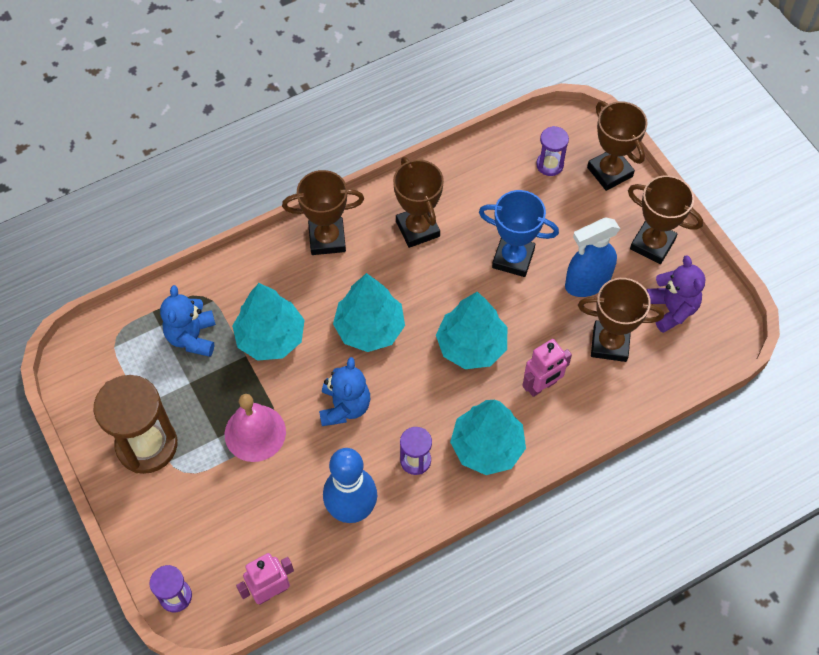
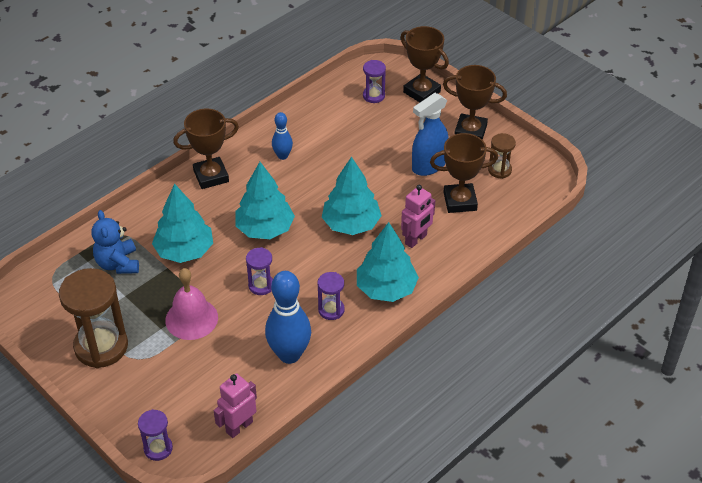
camera: 15 degrees left, 15 degrees down
blue teddy bear [319,357,370,426] -> purple hourglass [246,247,273,295]
brown trophy [393,157,444,248] -> blue bowling pin [272,112,293,160]
blue trophy [479,190,559,277] -> none
purple teddy bear [646,255,705,333] -> brown hourglass [488,133,516,179]

